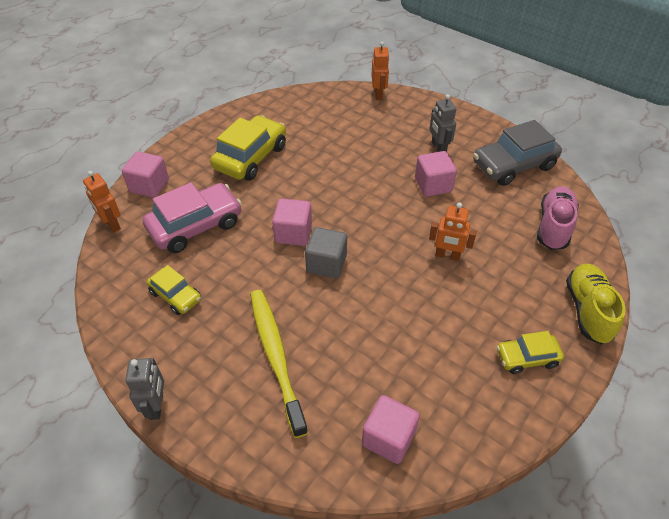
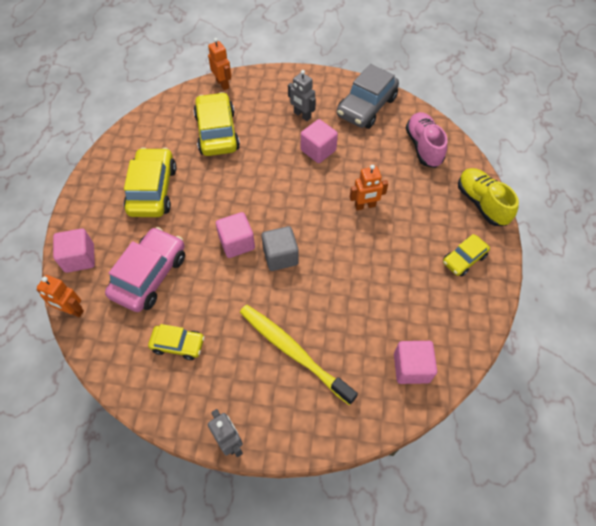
camera: 30 degrees left, 10 degrees up
none -> yellow car [193,92,240,156]

